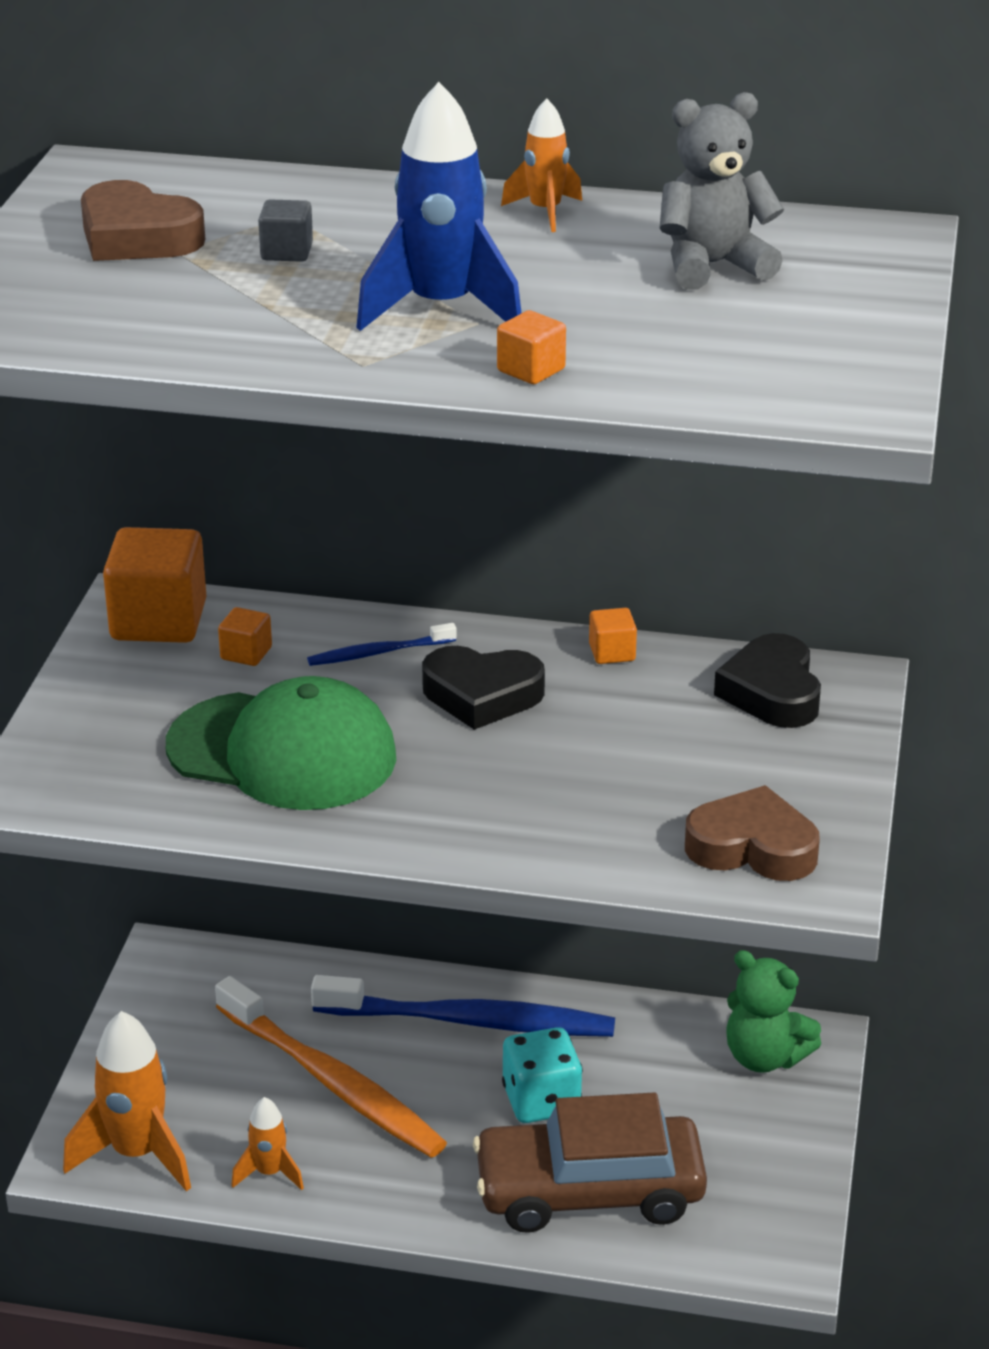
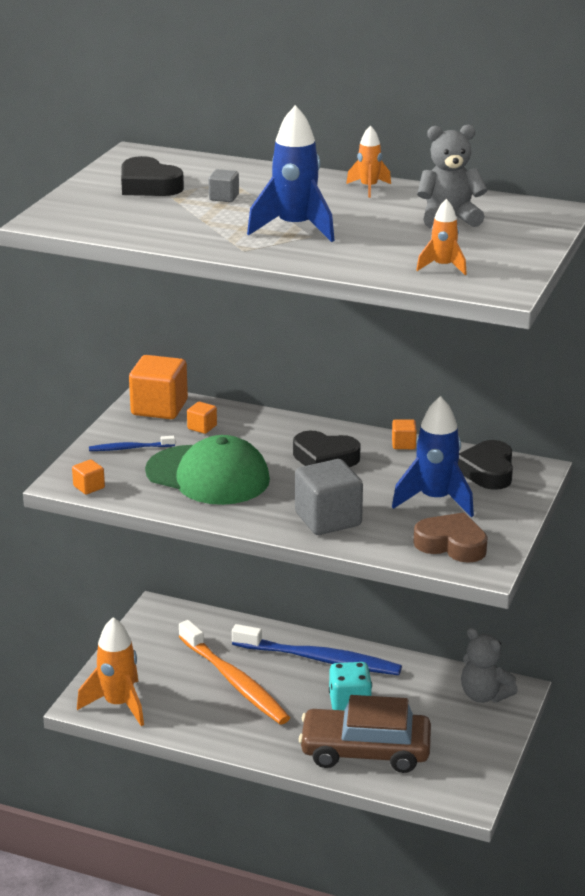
camera: 10 degrees right, 5 degrees down
brown heart [81,180,205,261] -> black heart [121,156,184,196]
orange rocket [231,1097,304,1190] -> orange rocket moved to [416,199,467,275]
blue toothbrush [307,623,456,666] -> blue toothbrush moved to [89,436,175,451]
orange cube [497,310,566,384] -> orange cube moved to [72,459,105,495]
green teddy bear [727,950,821,1073] -> grey teddy bear [461,628,518,703]
none -> grey cube [295,459,363,535]
none -> blue rocket [392,396,474,517]

